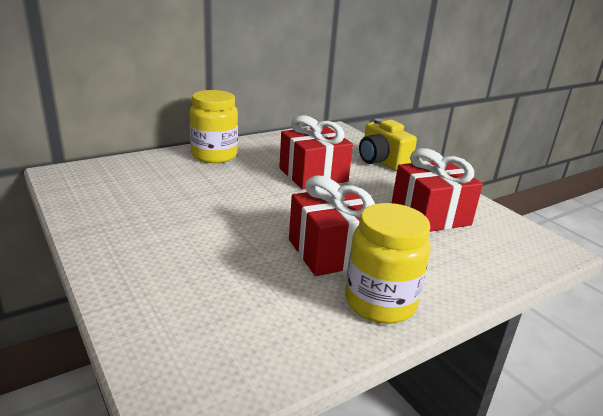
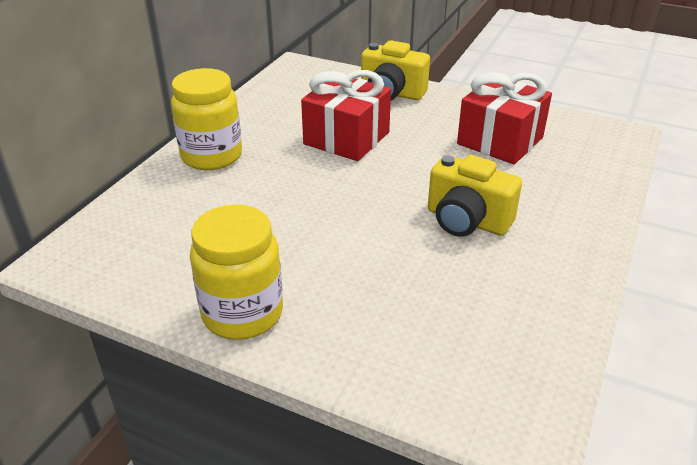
camera: 30 degrees left, 10 degrees up
red gift [289,175,374,276] -> yellow camera [428,155,522,237]
yellow jar [345,203,431,324] -> yellow jar moved to [190,204,283,340]

